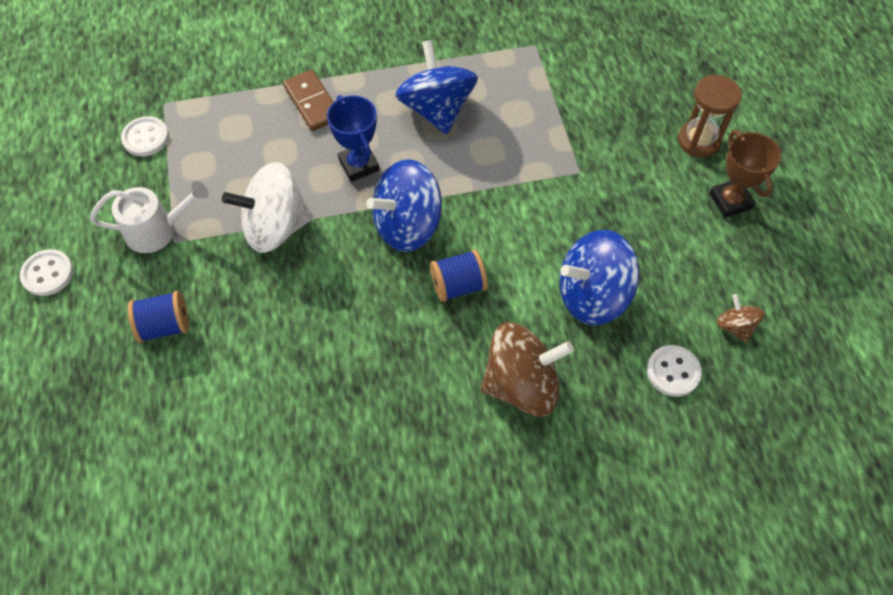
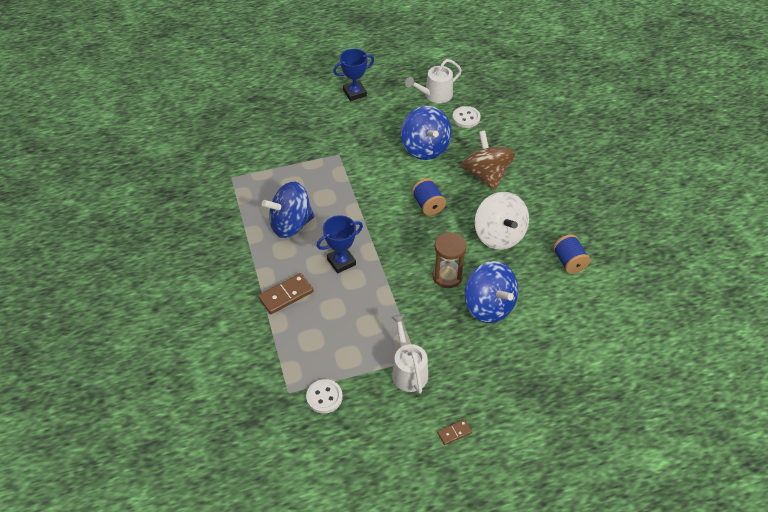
camera: 95 degrees left, 10 degrees down
white button [20,249,74,296] -> brown domino [437,419,472,445]
blue spool [128,291,189,343] -> blue spool moved to [553,234,590,274]
white spinning top [222,162,313,253] -> white spinning top moved to [475,192,529,250]
blue spinning top [367,160,442,252] -> blue spinning top moved to [464,261,518,323]
brown hourglass [678,75,742,157] -> brown hourglass moved to [432,232,467,288]
brown trophy [709,130,781,218] -> blue trophy [333,49,374,101]
brown spinning top [717,294,765,342] -> white watering can [405,59,462,103]

